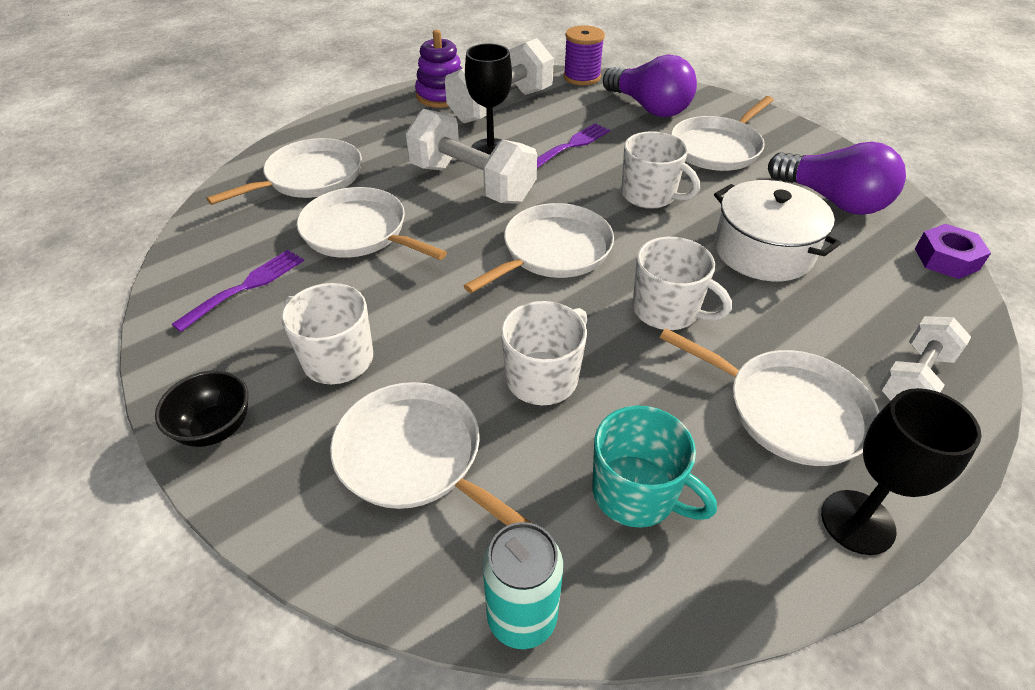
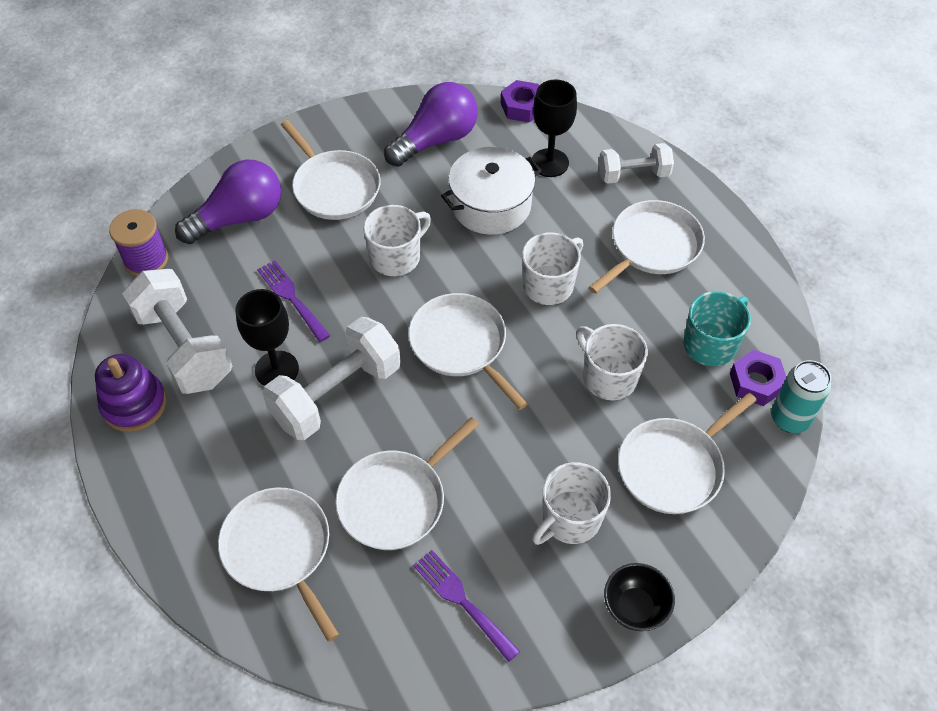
camera: 80 degrees left, 10 degrees up
black goblet [821,388,982,555] -> black goblet moved to [531,80,577,177]
white dumbbell [879,316,971,400] -> white dumbbell turned 60 degrees counterclockwise [599,143,674,184]
none -> purple nut [730,350,786,406]

